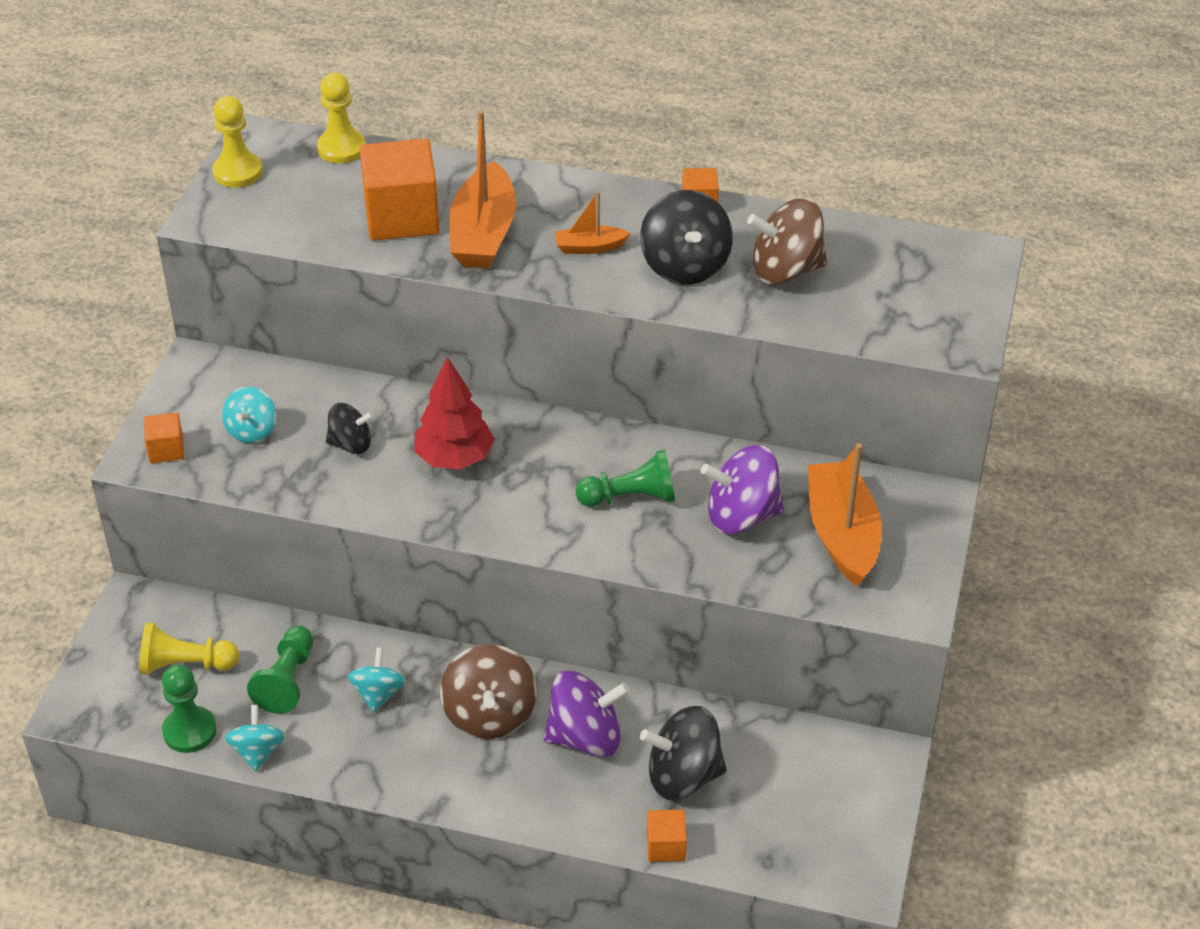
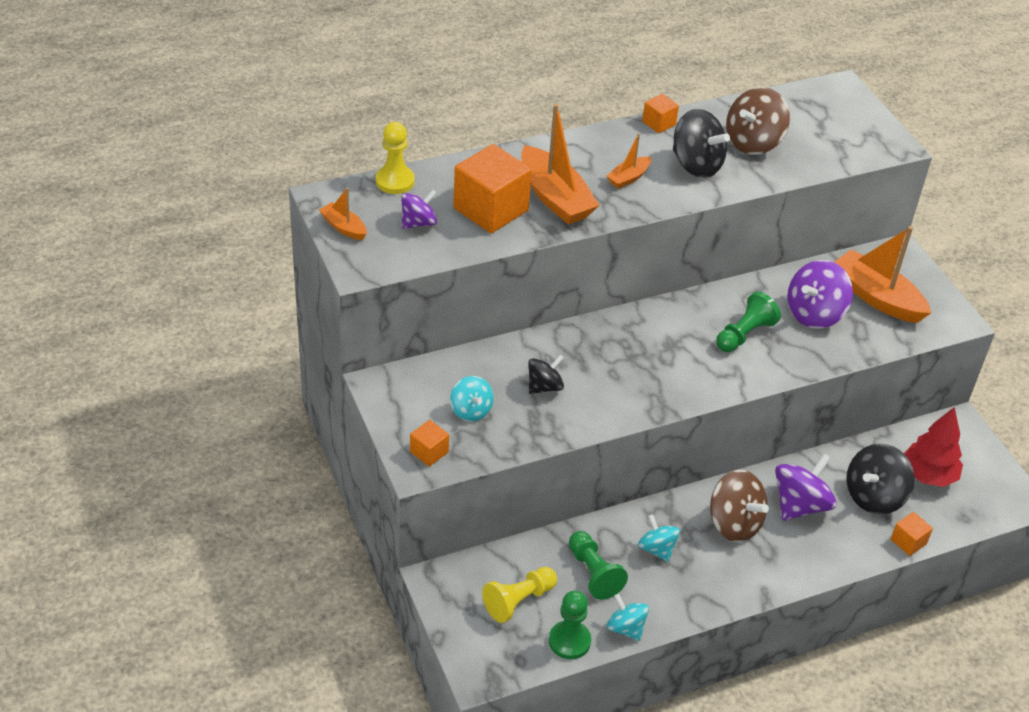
camera: 40 degrees left, 0 degrees up
yellow pawn [212,96,262,187] -> orange boat [319,188,366,240]
red tree [414,357,494,469] -> red tree moved to [904,407,963,487]
none -> purple spinning top [401,190,437,229]

